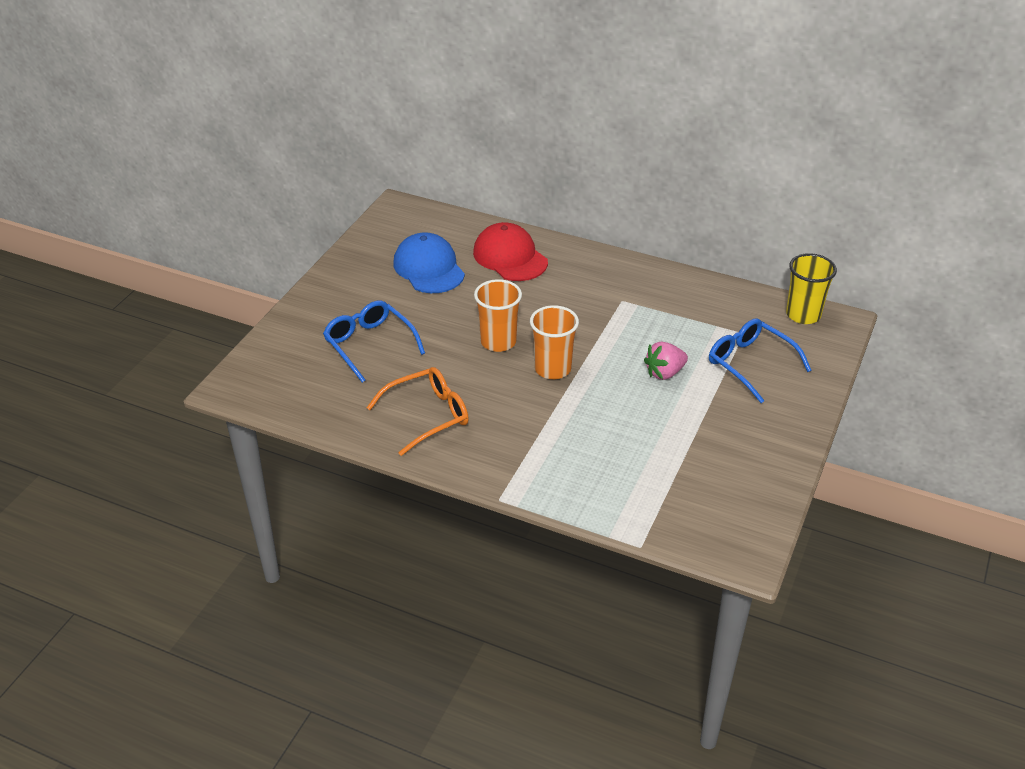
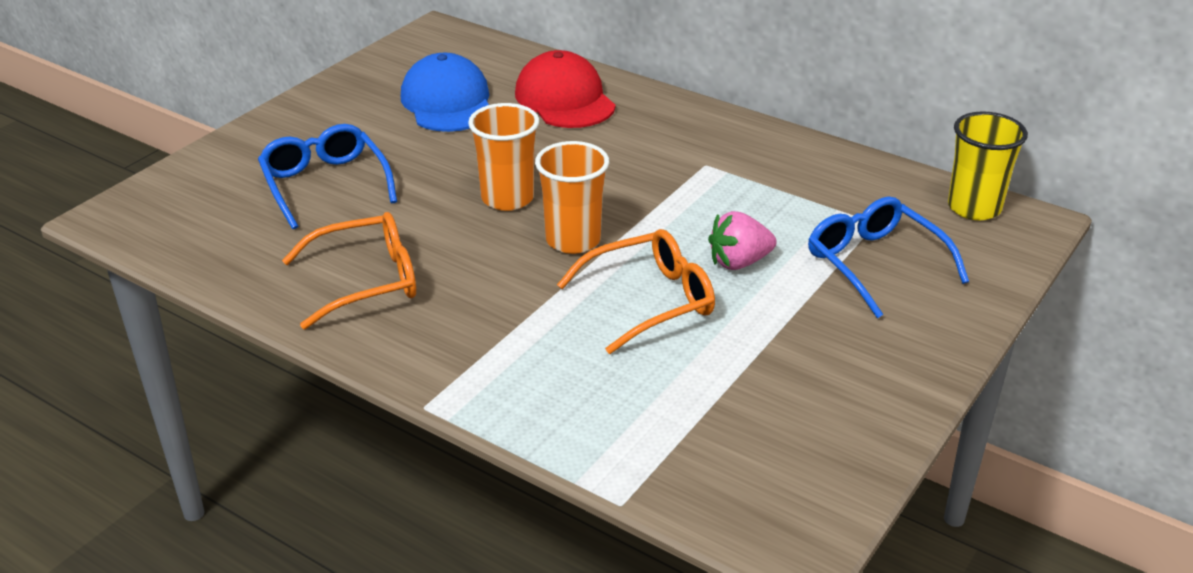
camera: 10 degrees right, 5 degrees down
none -> orange glasses [557,229,715,354]

